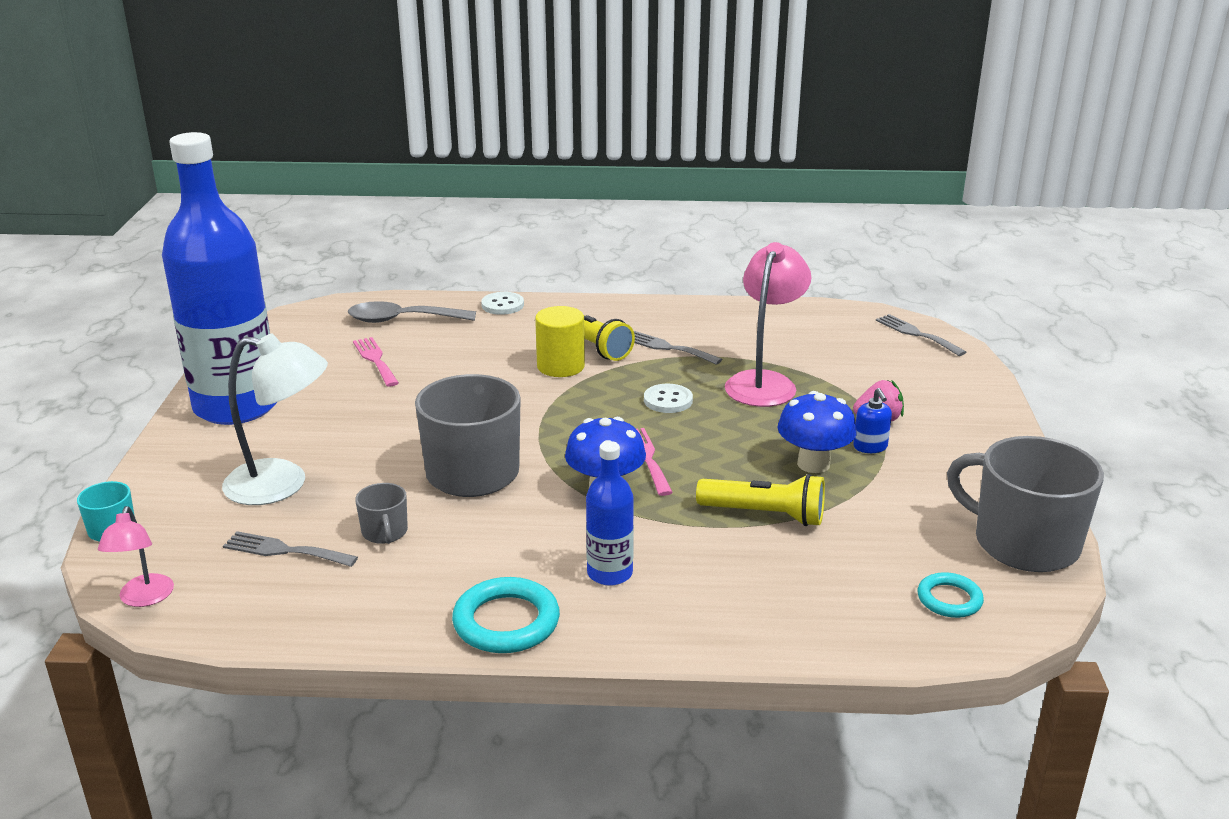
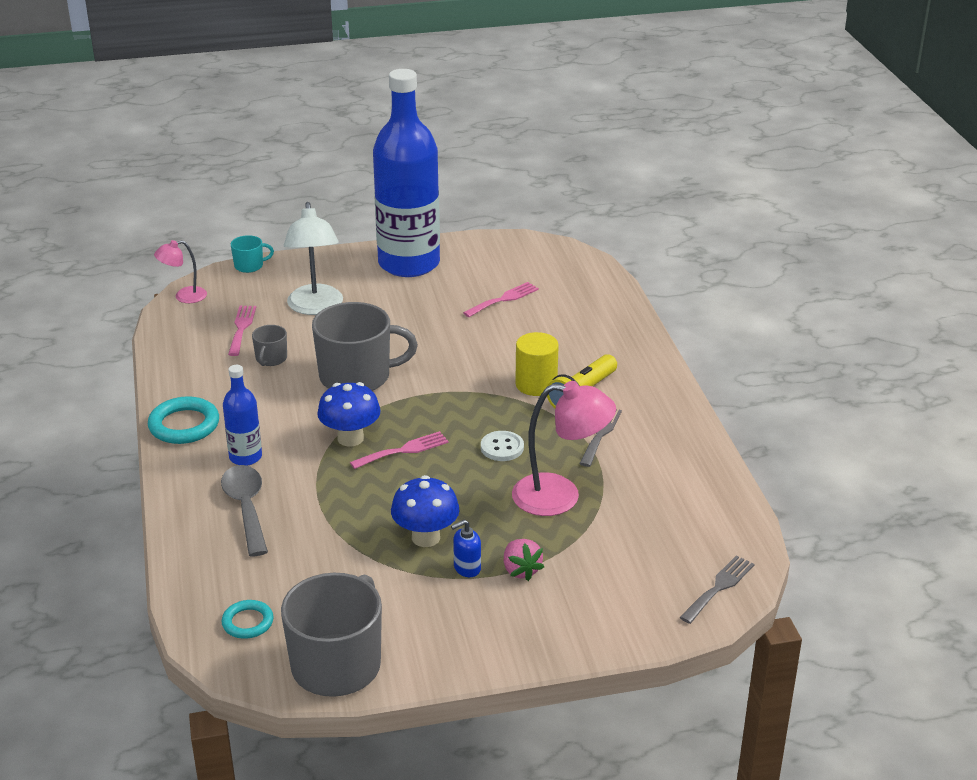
camera: 75 degrees right, 5 degrees up
grey fork [223,531,358,567] -> pink fork [228,306,256,356]
grey spoon [348,301,476,323] -> grey spoon moved to [221,465,268,556]
grey mug [355,483,408,544] -> grey mug turned 45 degrees counterclockwise [252,325,287,366]
white button [481,292,524,315] -> none
yellow flashlight [696,474,825,526] -> none

